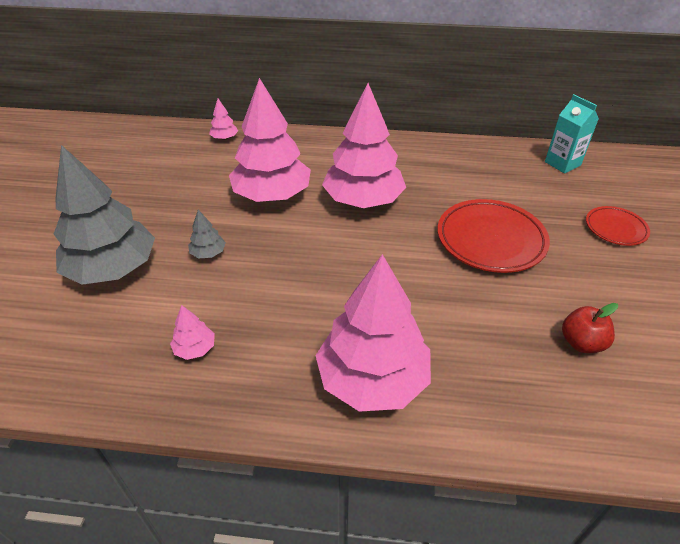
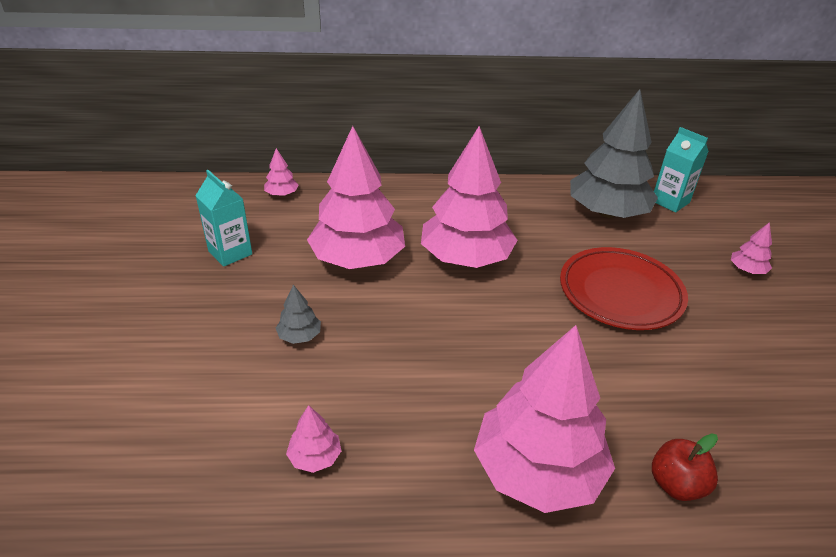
camera: 10 degrees left, 5 degrees down
grey tree [54,145,155,285] -> grey tree moved to [570,89,658,218]
red apple [562,303,618,353] -> red apple moved to [652,433,718,501]
red plate [586,206,650,246] -> pink tree [731,222,772,274]
none -> turquoise carton [195,170,252,267]

